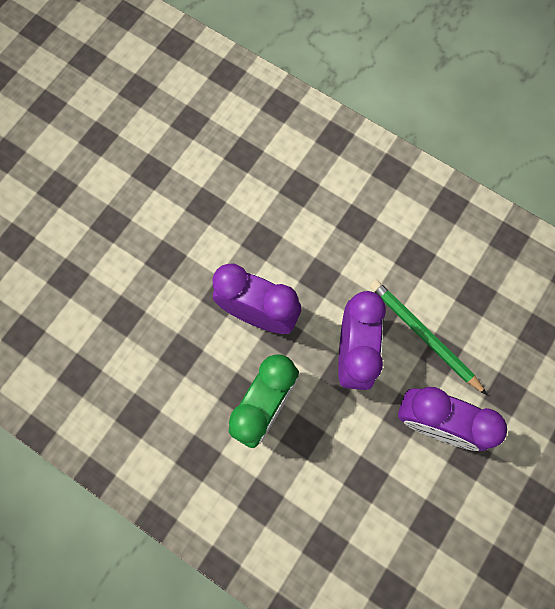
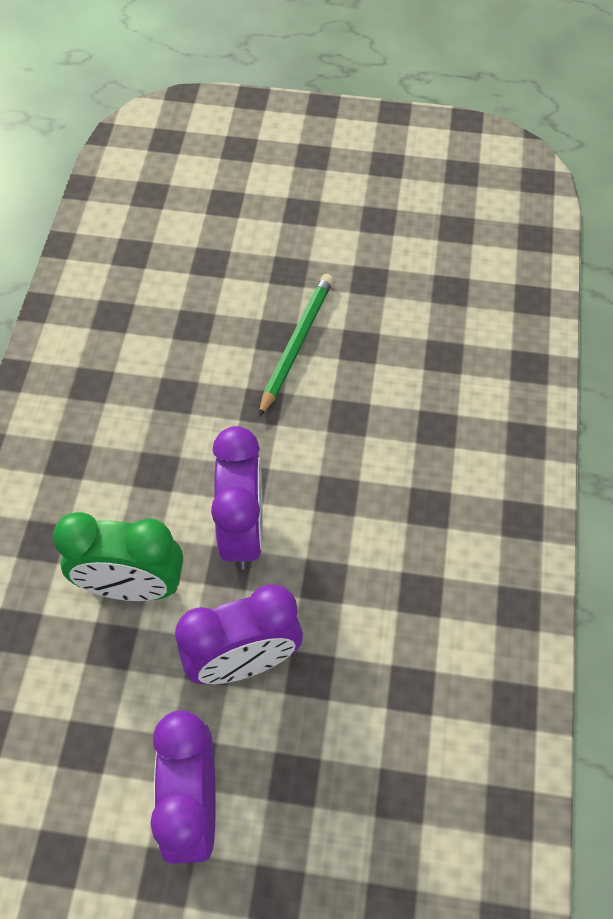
camera: 65 degrees right, 15 degrees down
green pencil [370,280,487,395] -> green pencil moved to [259,274,333,417]

